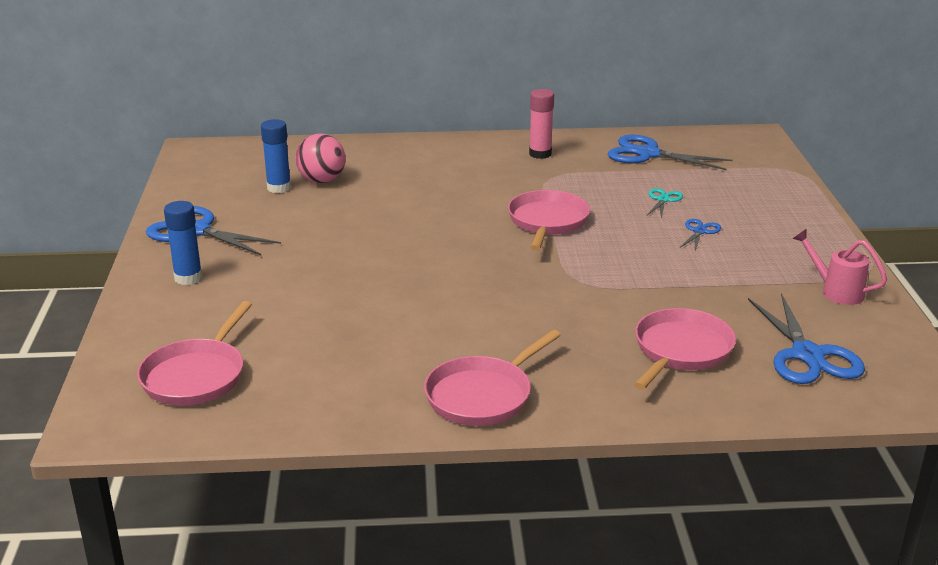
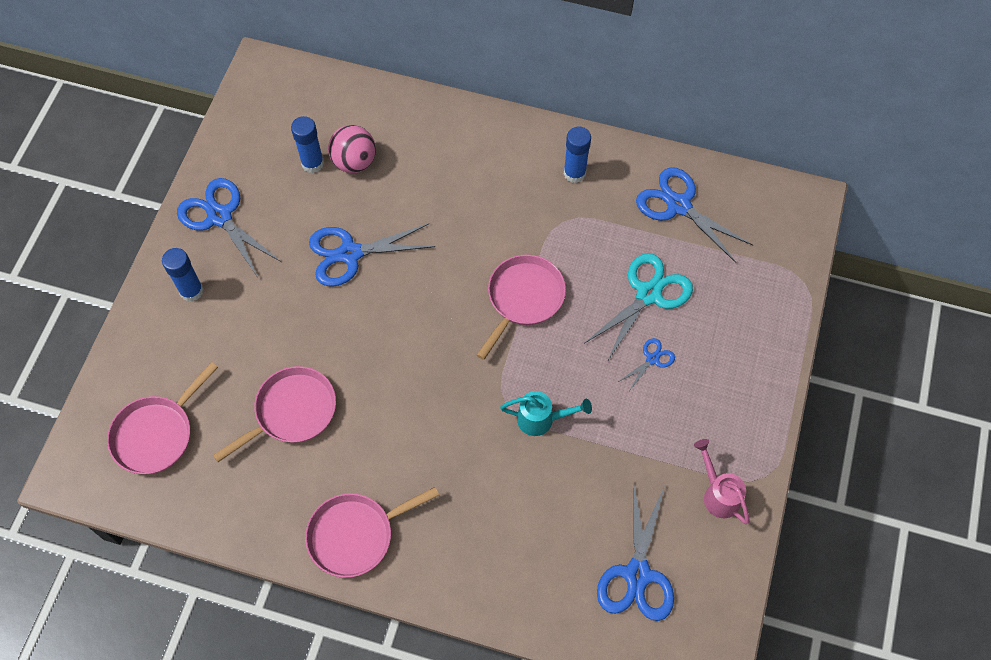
camera: 20 degrees right, 35 degrees up
pink glue stick [529,89,554,159] -> blue glue stick [564,127,591,183]
pink pan [634,308,736,390] -> pink pan moved to [213,366,336,462]
turquoise scissors [647,188,683,219] -> turquoise scissors [585,253,693,362], size x2.04
none -> blue scissors [309,223,436,287]
none -> turquoise watering can [500,391,592,436]

